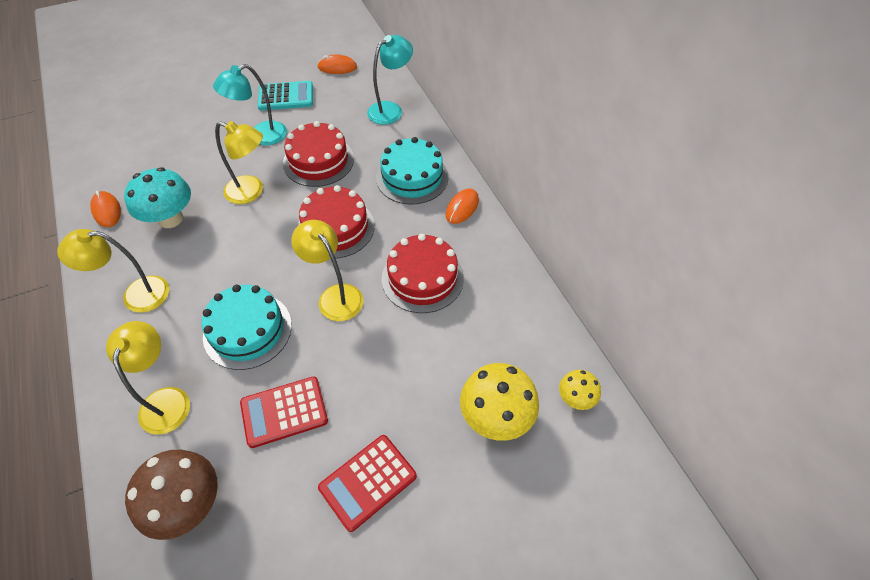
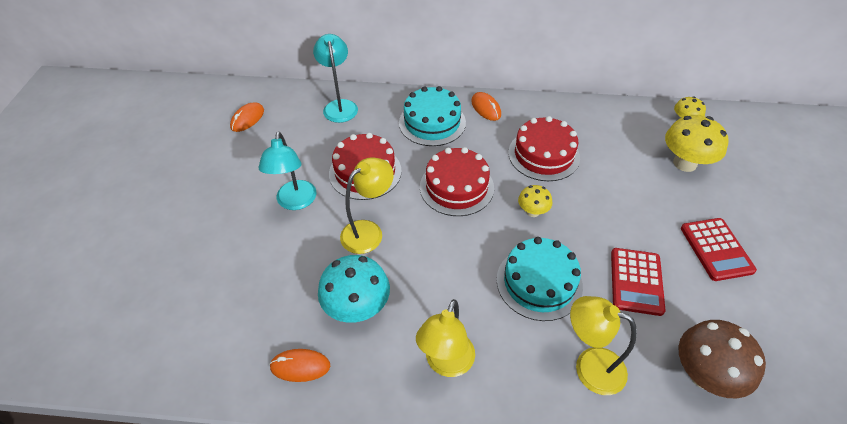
camera: 60 degrees left, 5 degrees down
turquoise calculator [258,81,313,110] -> none
yellow lamp [291,220,363,321] -> yellow mushroom [518,185,552,217]

